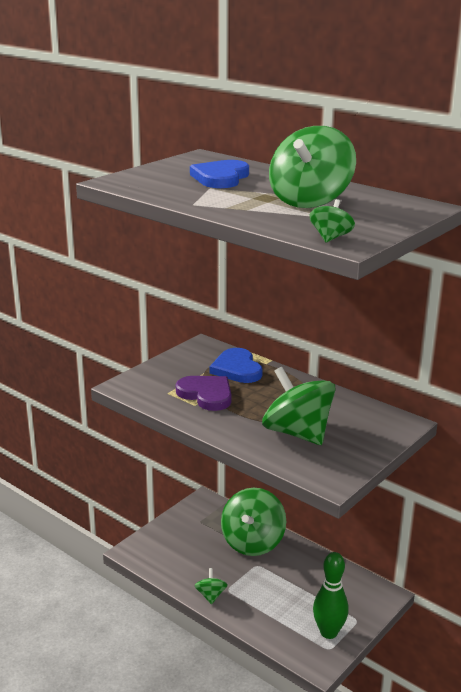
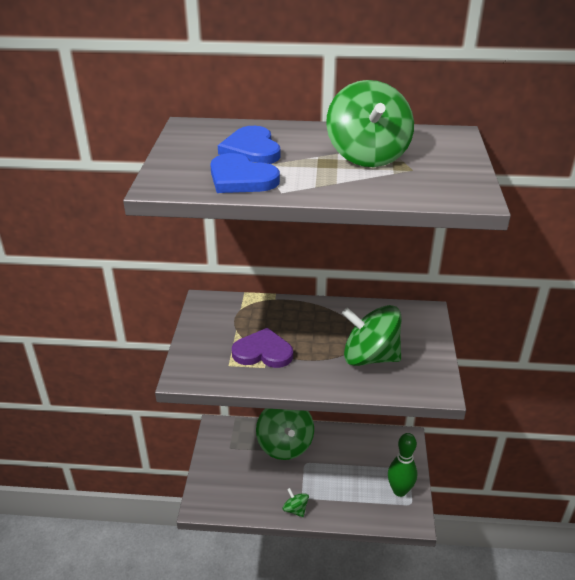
camera: 35 degrees left, 10 degrees up
blue heart [209,348,263,383] -> blue heart moved to [210,153,280,193]
green spinning top [310,199,355,243] -> none

